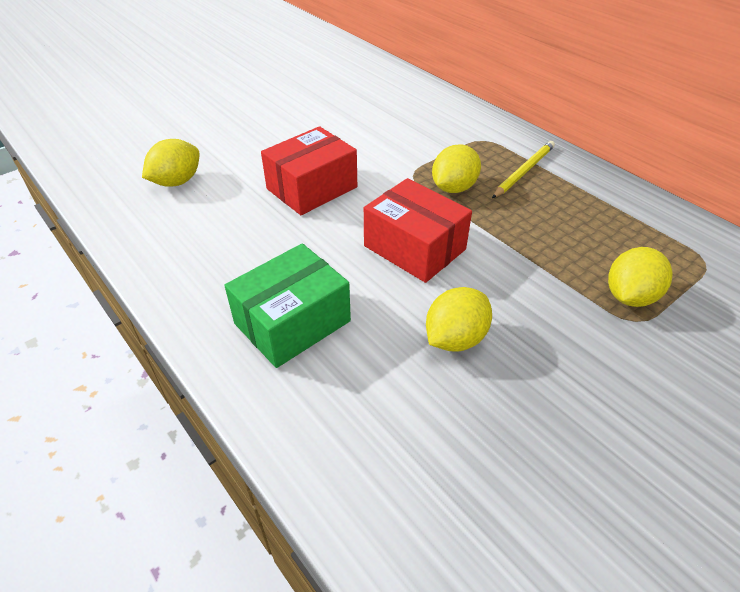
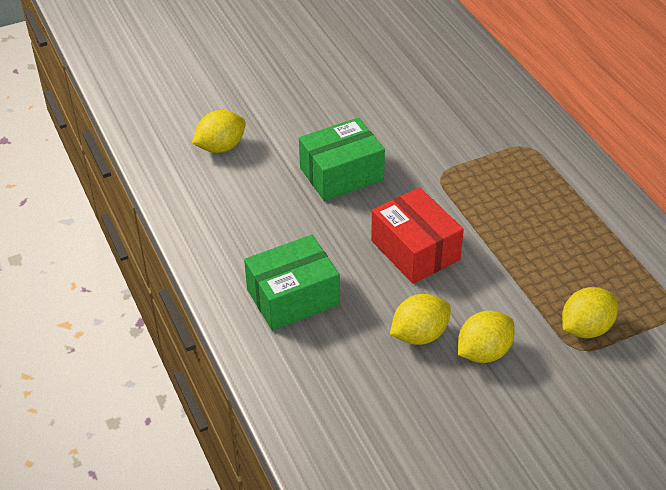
camera: 15 degrees right, 0 degrees up
red box [261,126,357,215] -> green box [299,118,385,201]
yellow lemon [432,144,481,193] -> yellow lemon moved to [458,311,515,363]
yellow pencil [492,141,555,198] -> none

